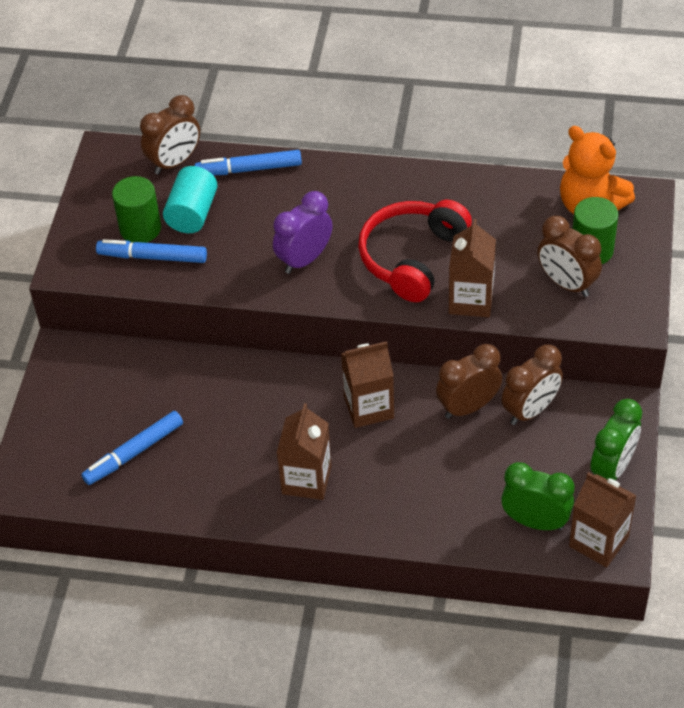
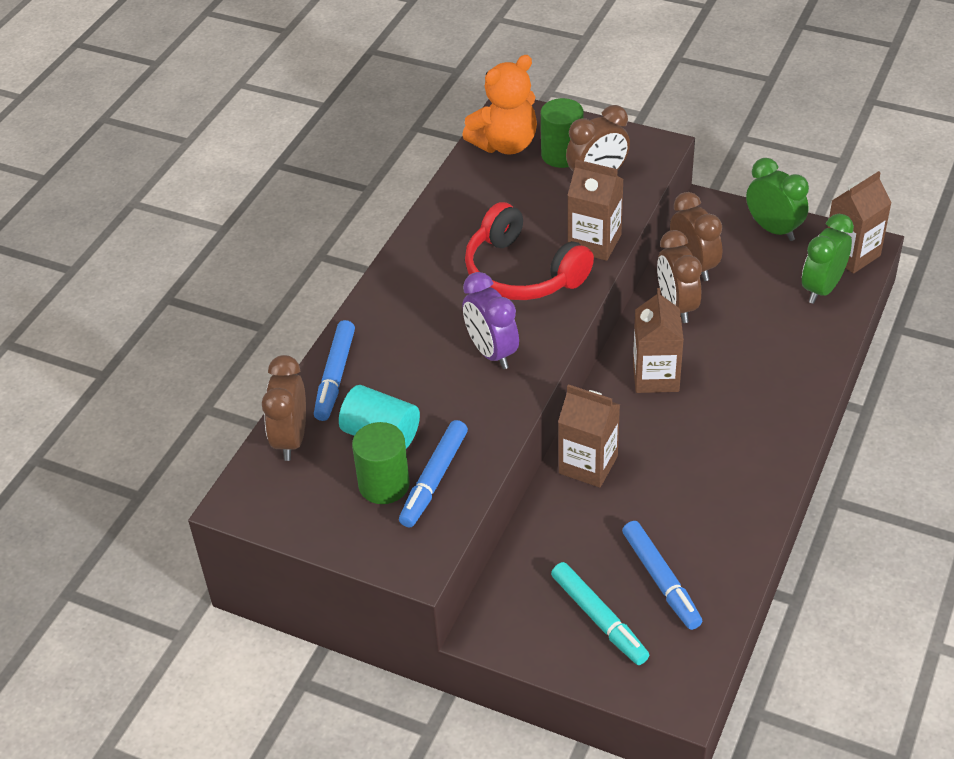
camera: 75 degrees left, 5 degrees down
brown clock [140,95,200,174] -> brown clock turned 150 degrees counterclockwise [262,355,306,461]
brown carton [277,403,332,500] -> brown carton moved to [558,384,620,488]
none -> turquoise marker [551,562,649,665]

